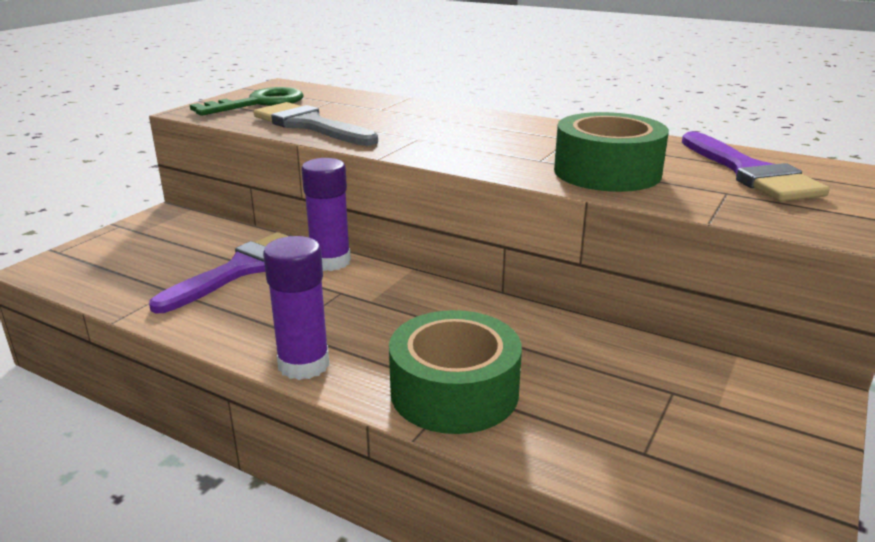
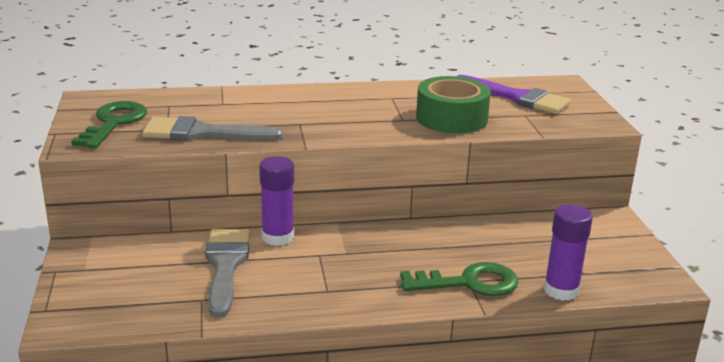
camera: 40 degrees left, 0 degrees up
purple brush [149,232,289,313] -> grey brush [205,229,250,318]
purple glue stick [263,236,329,380] -> purple glue stick moved to [544,204,593,301]
green tape [389,310,522,434] -> green key [400,262,518,296]

